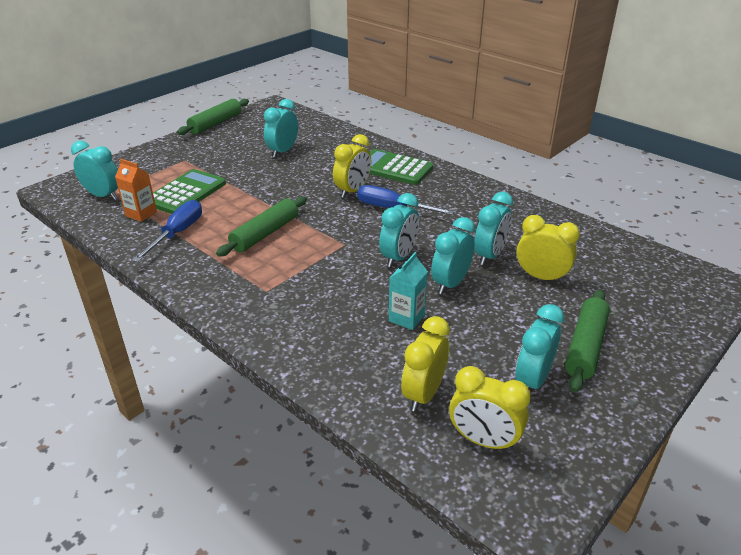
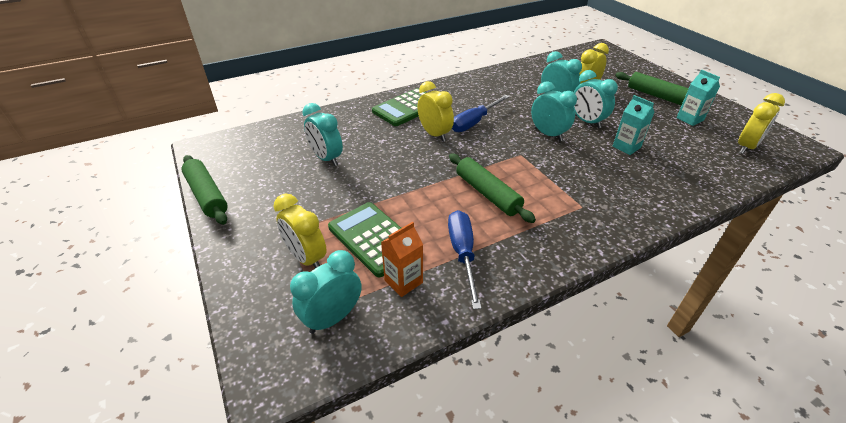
camera: 70 degrees left, 5 degrees up
blue screwdriver [132,200,202,262] -> blue screwdriver turned 45 degrees clockwise [448,210,481,309]
yellow clock [401,316,450,412] -> yellow clock moved to [273,193,327,268]
turquoise clock [515,304,564,390] -> turquoise carton [676,70,720,126]

